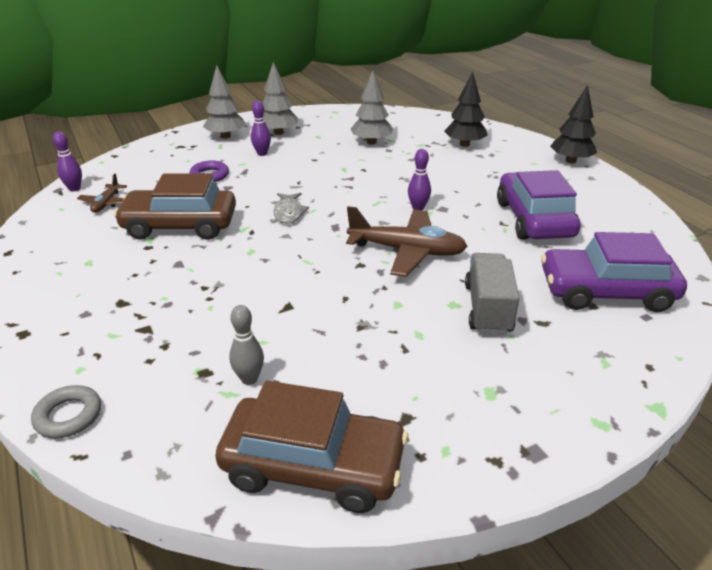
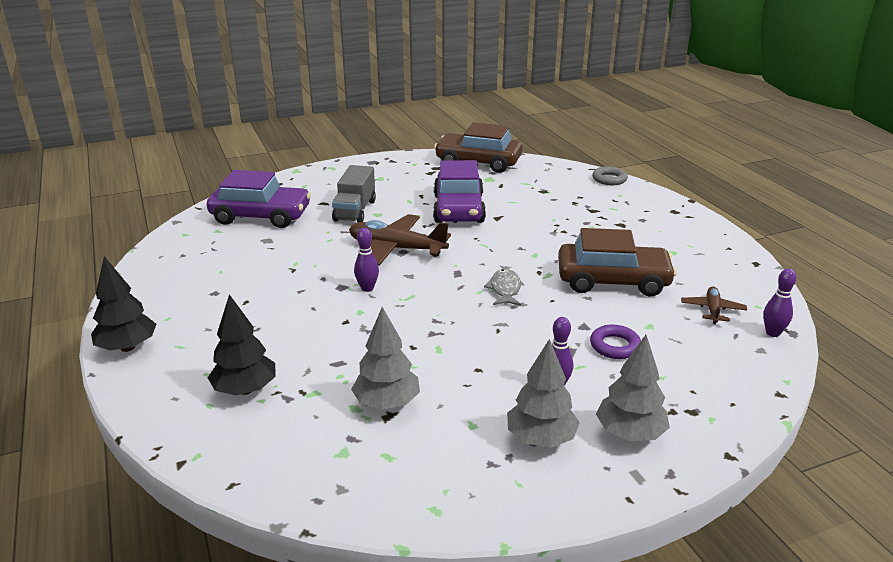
camera: 175 degrees left, 5 degrees down
grey bowling pin [229,305,264,385] -> none
purple car [497,170,581,240] -> purple car moved to [433,160,486,223]

